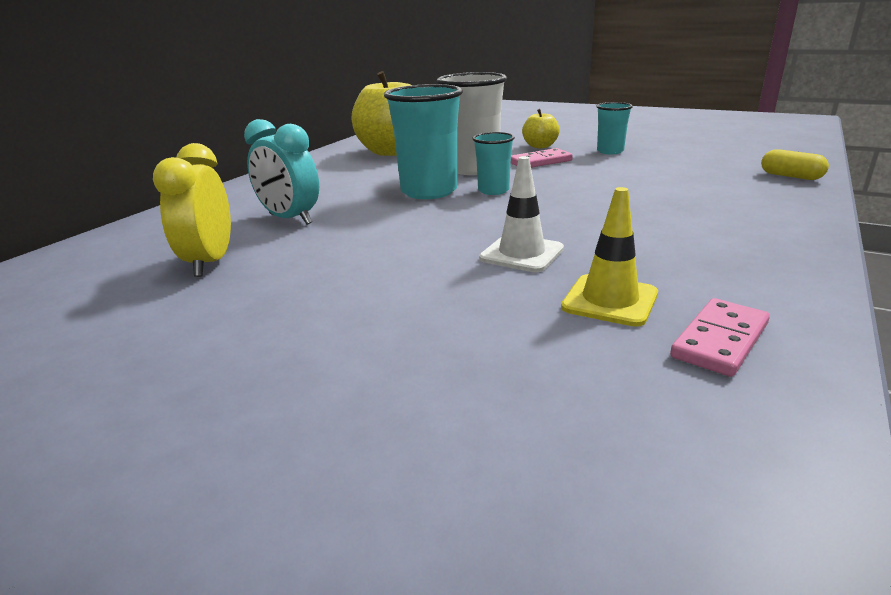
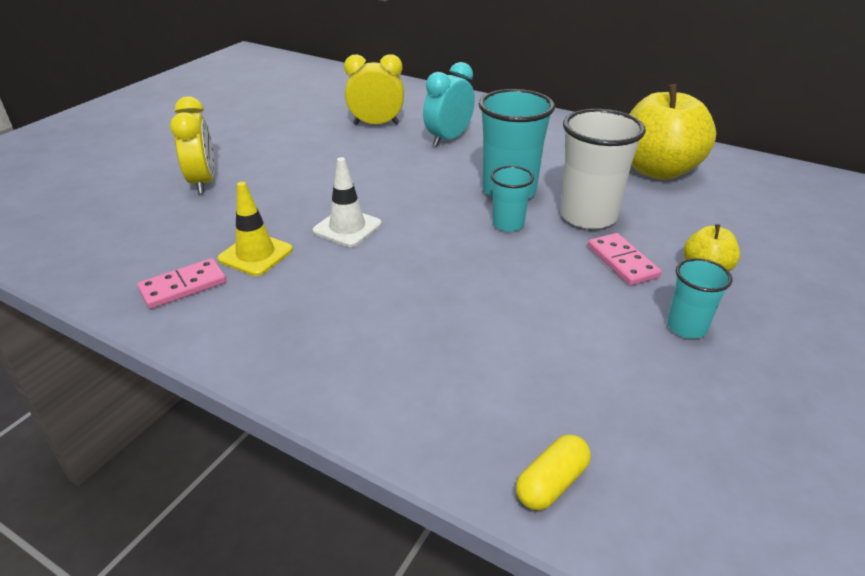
camera: 90 degrees right, 10 degrees up
pink domino [670,298,770,377] -> pink domino turned 75 degrees counterclockwise [137,258,226,309]
none -> yellow clock [170,97,215,194]

